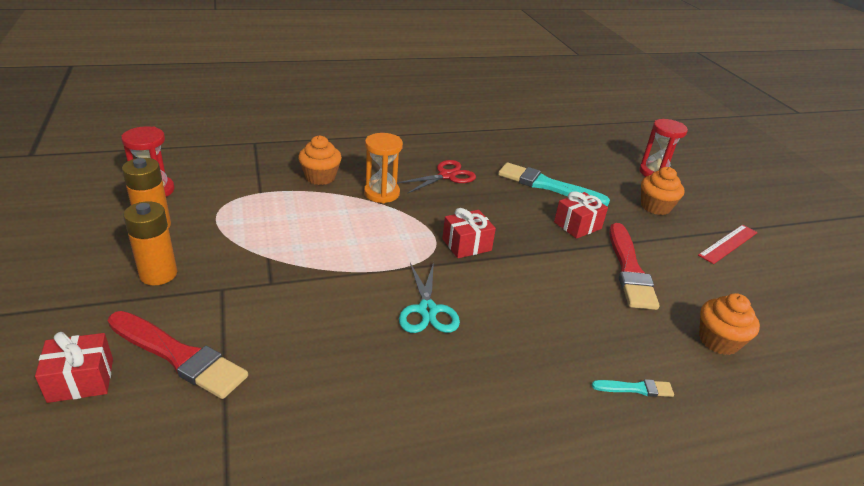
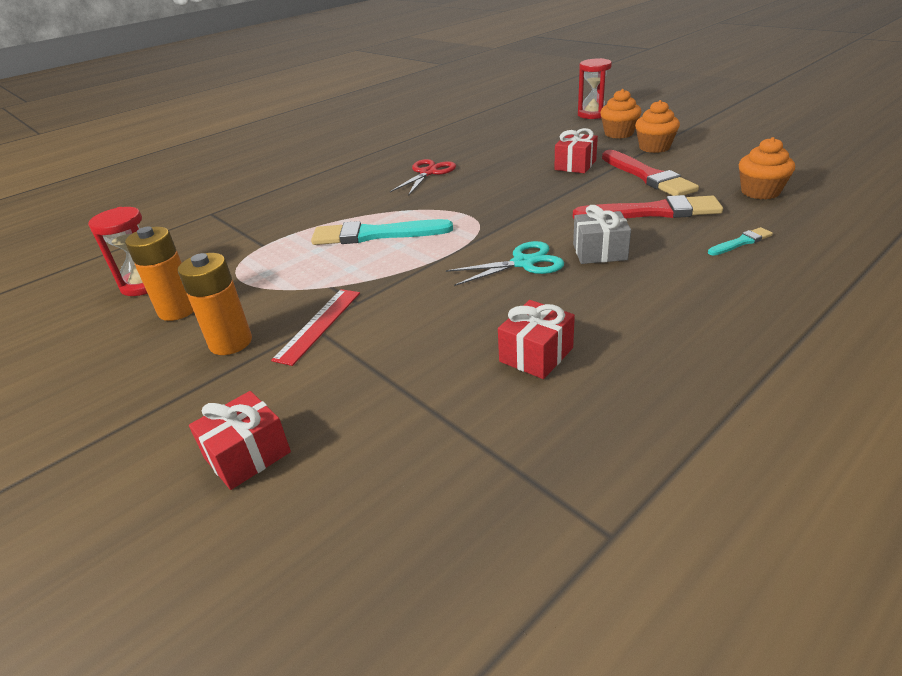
camera: 20 degrees left, 0 degrees up
red brush [108,311,248,399] -> red brush moved to [573,195,723,218]
orange cupcake [298,135,342,185] -> orange cupcake moved to [635,100,680,153]
orange hourglass [364,133,403,203] -> none
turquoise scissors [399,262,460,333] -> turquoise scissors turned 75 degrees counterclockwise [446,241,564,286]
red gift [442,208,496,258] -> red gift moved to [498,300,575,379]
turquoise brush [498,162,610,206] -> turquoise brush moved to [311,219,453,245]
red ruler [698,225,758,264] -> red ruler moved to [271,289,360,366]
none -> grey gift [573,205,631,264]

